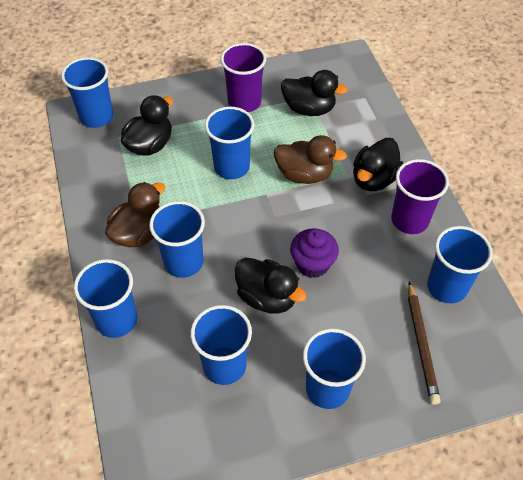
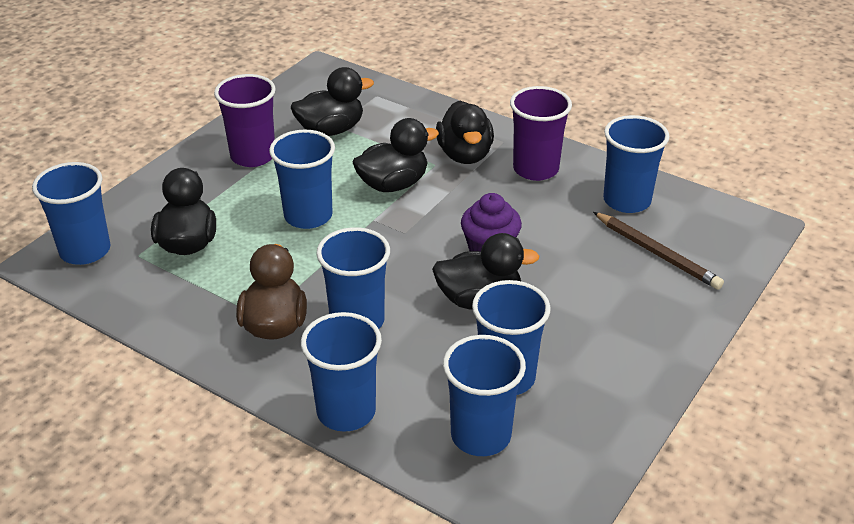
camera: 40 degrees left, 15 degrees down
brown duck [274,135,347,184] -> black duck [353,118,439,192]
blue cup [303,328,366,409] -> blue cup moved to [443,335,526,456]

